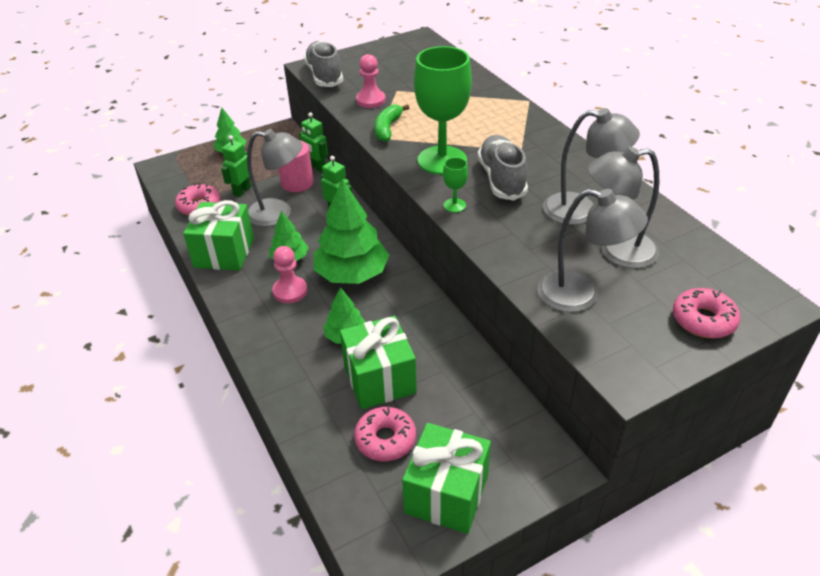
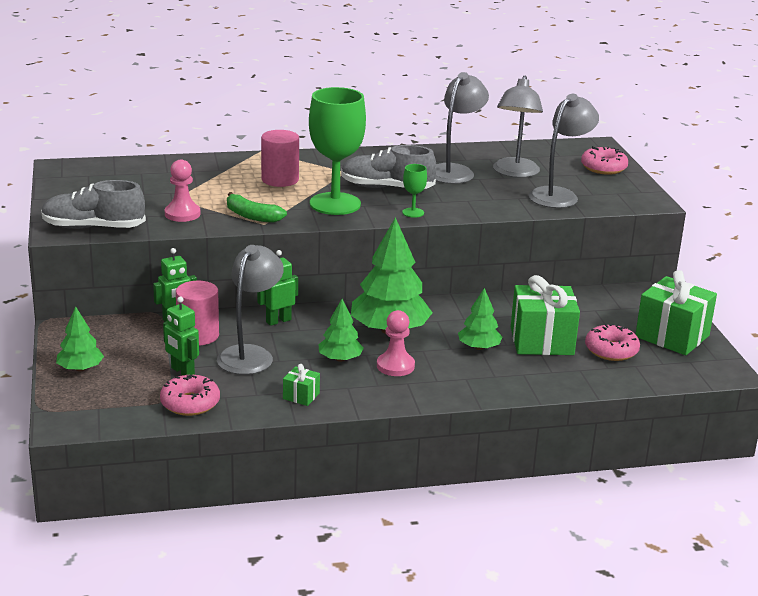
camera: 75 degrees left, 15 degrees down
green gift [183,200,254,271] -> green gift [283,364,320,406], size x0.45
none -> pink cylinder [261,130,299,187]

